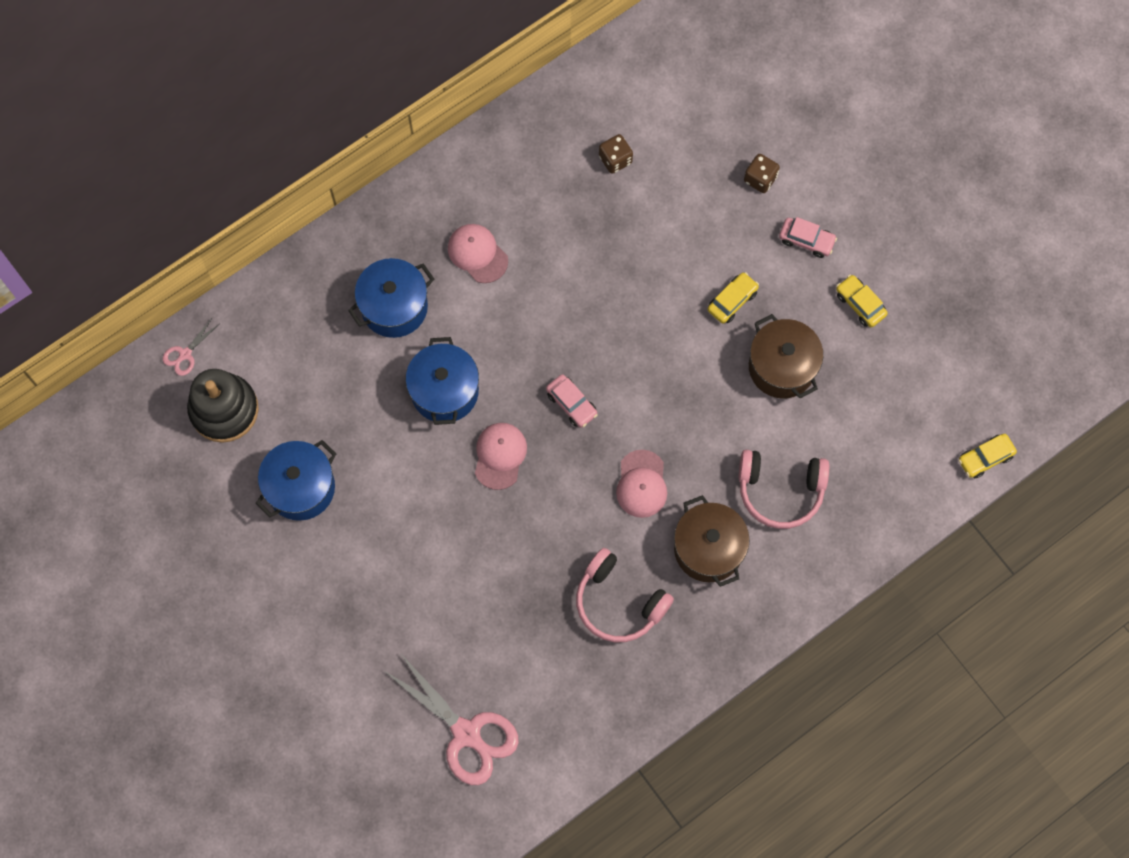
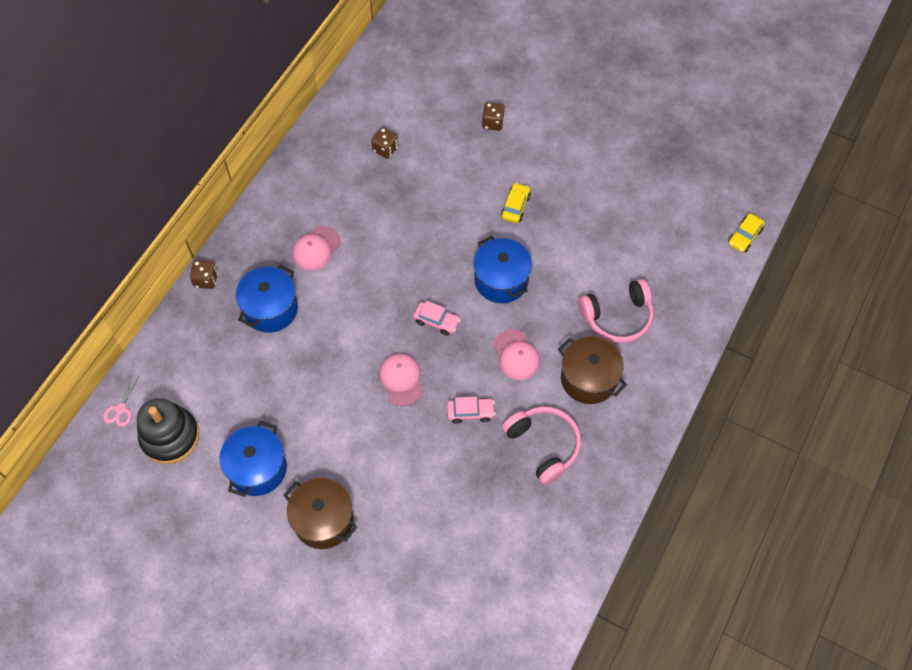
camera: 25 degrees left, 10 degrees down
pink scissors [383,653,519,785] -> none
blue pot [405,337,479,425] -> blue pot moved to [473,236,532,303]
pink cap [448,224,508,283] -> pink cap turned 75 degrees counterclockwise [292,226,341,270]
pink headphones [576,548,674,642] -> pink headphones turned 135 degrees counterclockwise [502,406,581,485]
brown pot [749,314,823,399] -> brown pot moved to [284,478,357,549]
pink car [779,217,837,258] -> pink car moved to [447,397,496,424]
yellow car [836,275,888,327] -> none
none -> brown dice [190,260,218,289]

